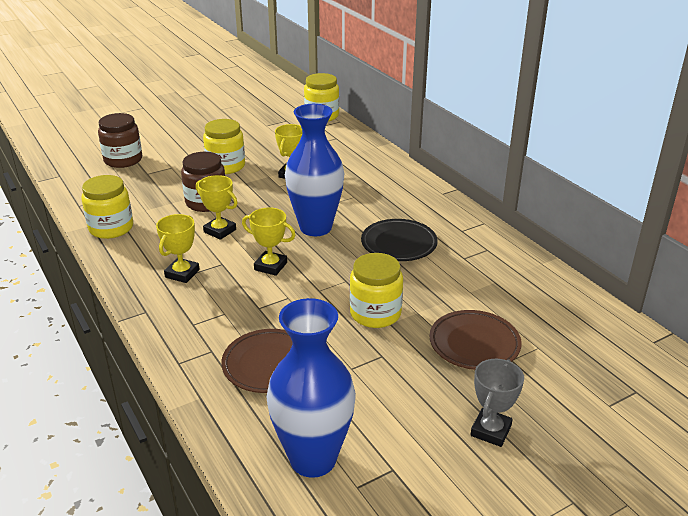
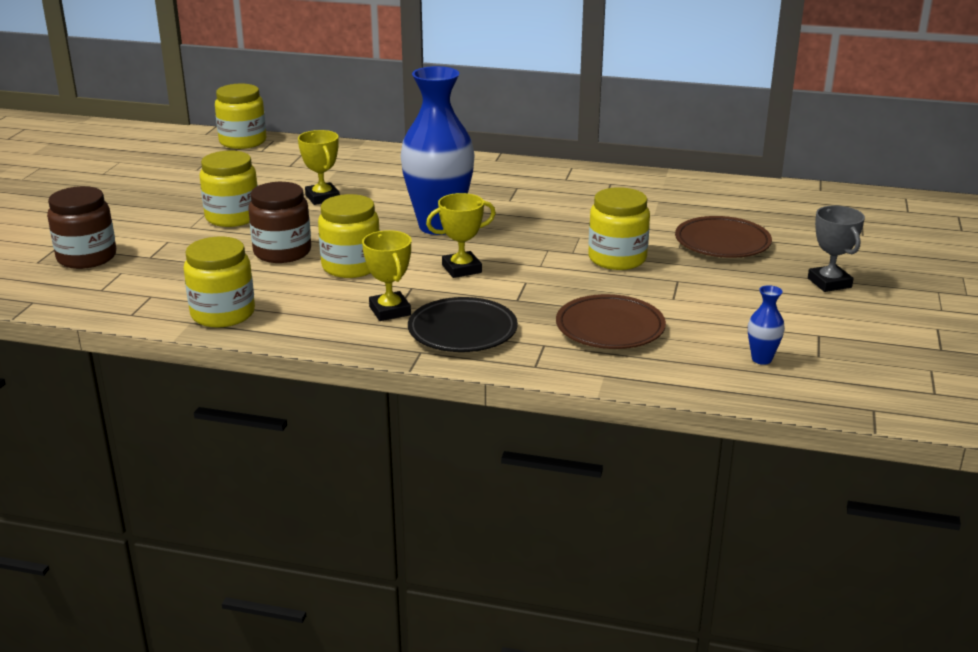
camera: 45 degrees left, 5 degrees down
yellow trophy [196,175,238,240] -> yellow jar [318,194,380,278]
blue vase [267,298,356,478] -> blue vase [748,285,785,365], size x0.40
black plate [361,219,438,261] -> black plate moved to [408,297,518,352]

